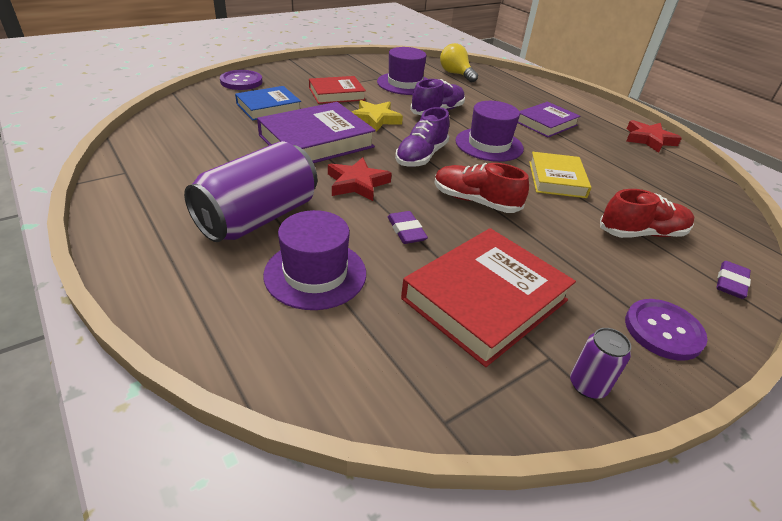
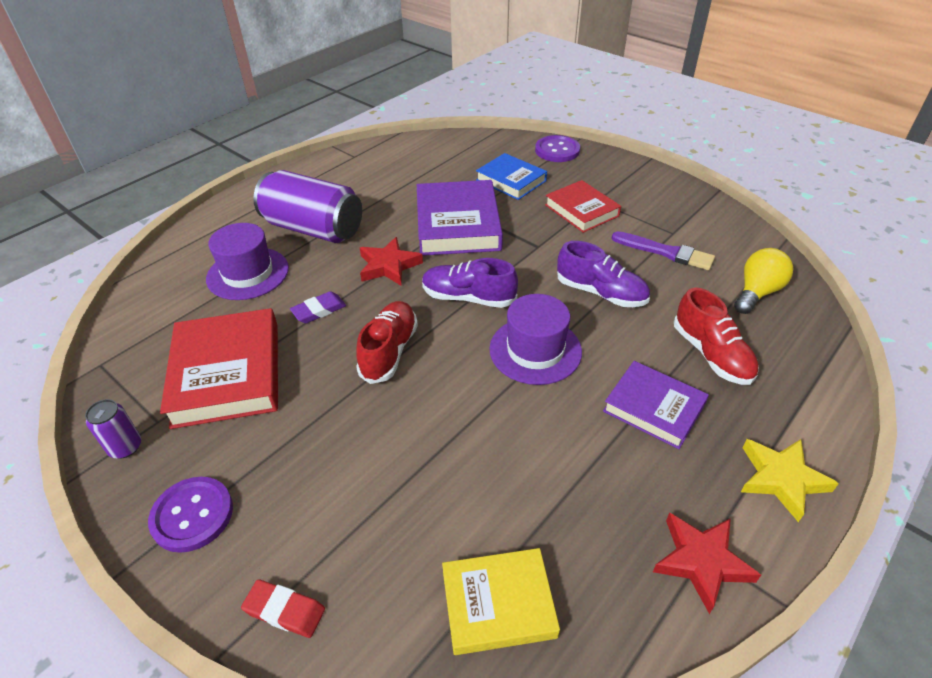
camera: 80 degrees right, 5 degrees up
purple book [257,102,376,163] -> purple book turned 45 degrees clockwise [417,180,503,256]
yellow star [352,100,403,132] -> yellow star moved to [741,439,839,522]
purple hat [377,47,427,95] -> purple brush [612,231,715,270]
red book [401,228,576,367] -> red book turned 45 degrees clockwise [160,308,278,429]
yellow book [529,152,591,198] -> yellow book moved to [442,548,560,655]
red shoe [600,189,694,238] -> red shoe moved to [674,288,759,385]
purple eraser [716,261,751,299] -> red eraser [241,579,325,638]

